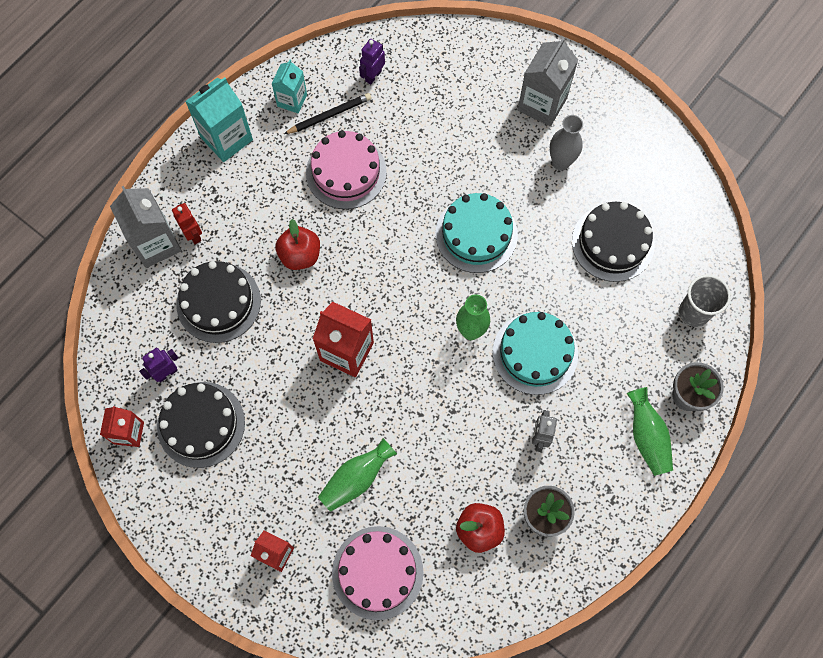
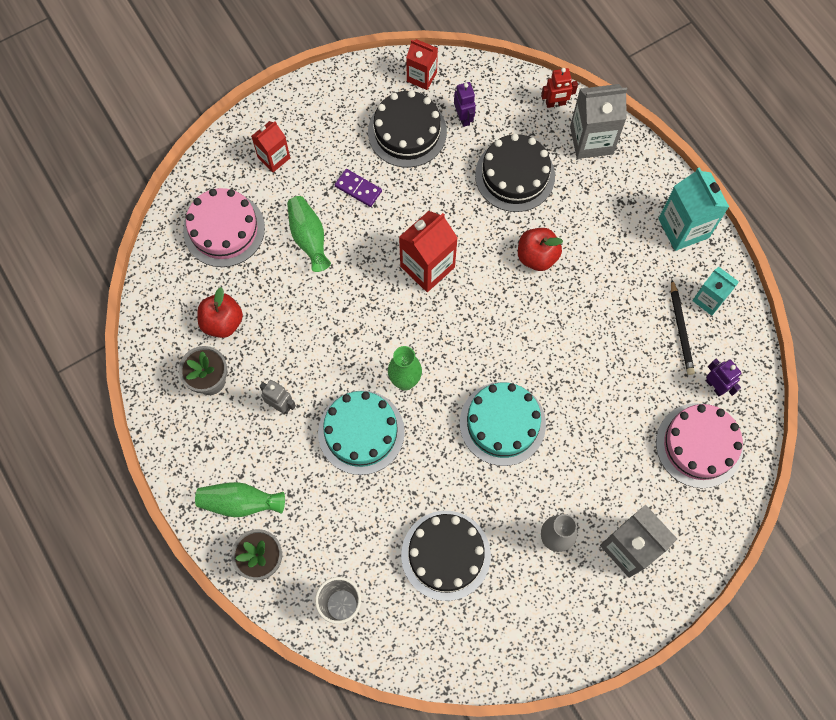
camera: 110 degrees right, 0 degrees up
red robot [172,203,202,244] -> red robot moved to [541,68,578,108]
pink cake [306,130,387,209] -> pink cake moved to [656,403,743,488]
none -> purple domino [334,169,382,207]

